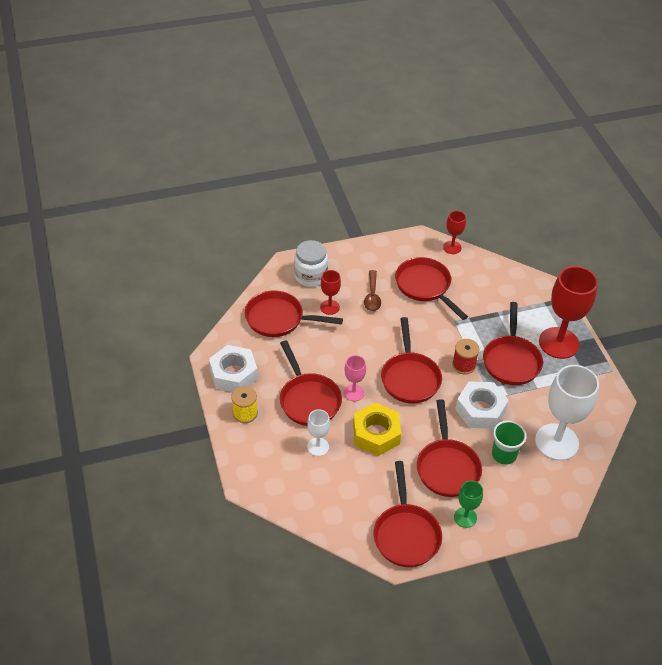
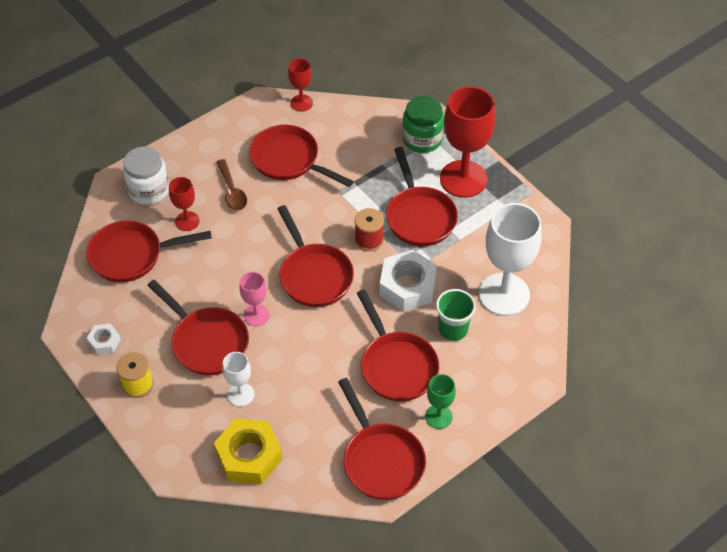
camera: 20 degrees left, 5 degrees up
white nut [209,345,258,392] -> white nut [87,323,121,355], size x0.51
yellow nut [353,403,401,456] -> yellow nut moved to [214,418,282,484]
none -> green jar [402,96,444,153]

